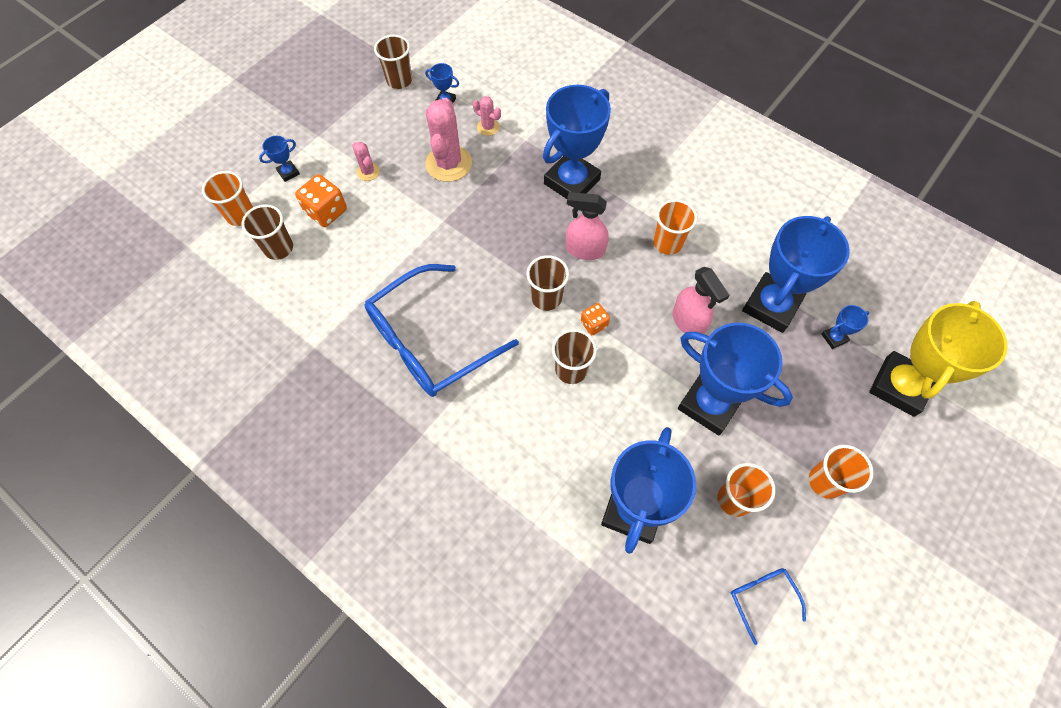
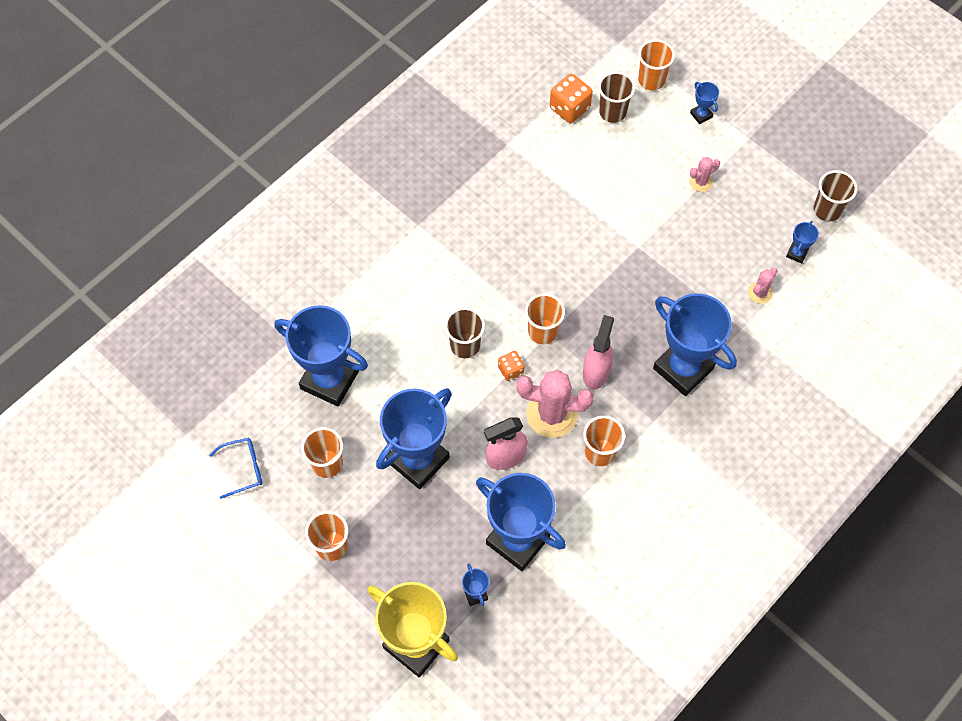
camera: 95 degrees right, 0 degrees up
orange dice [295,174,347,227] -> orange dice moved to [550,74,593,123]
blue glasses [365,264,519,397] -> none
pink cactus [425,98,472,182] -> pink cactus moved to [516,370,594,438]
brown cup [526,255,569,311] -> orange cup [525,293,565,344]

